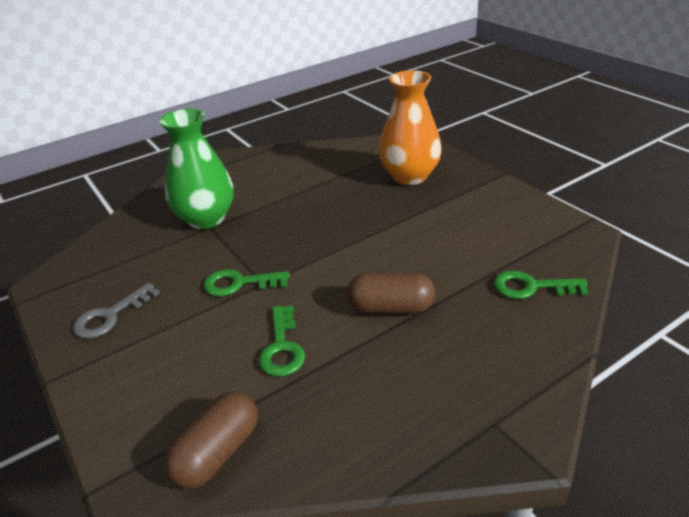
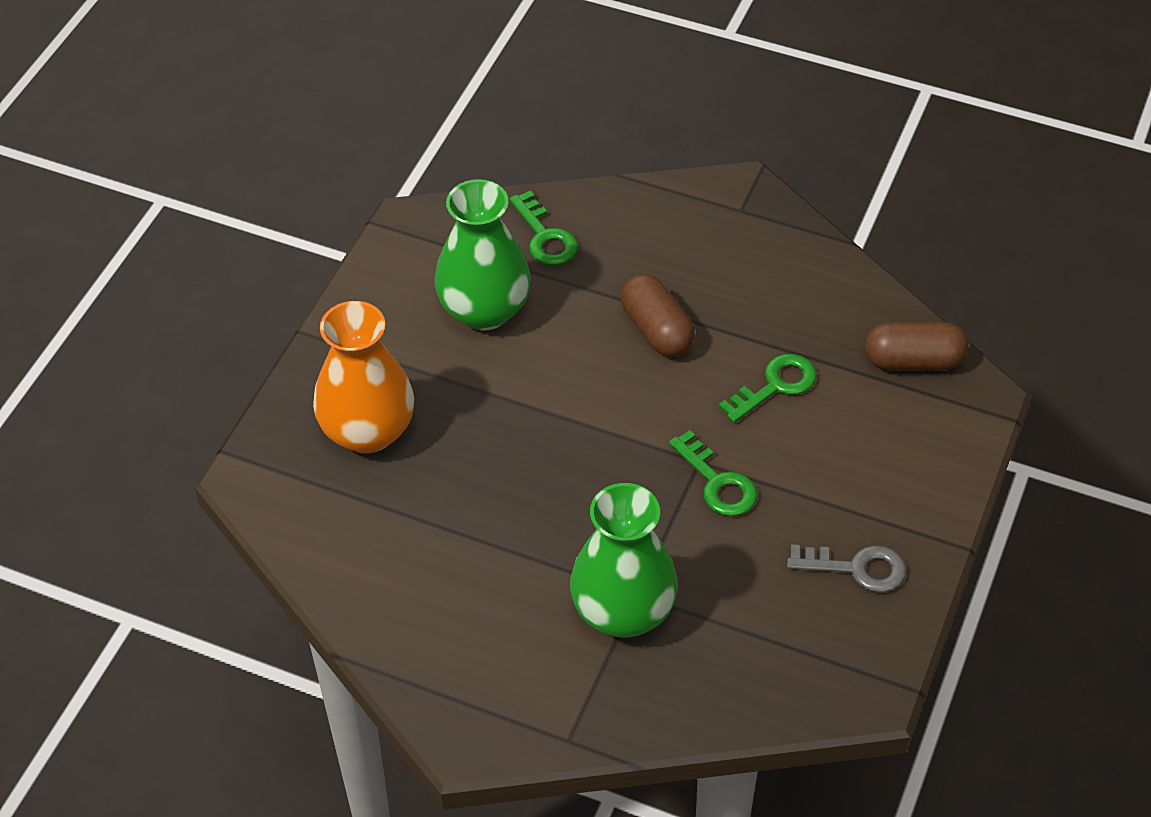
camera: 125 degrees left, 15 degrees up
none -> green vase [435,179,531,331]

